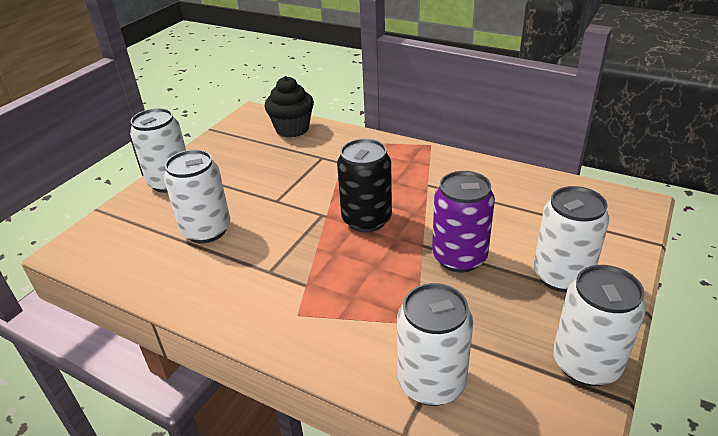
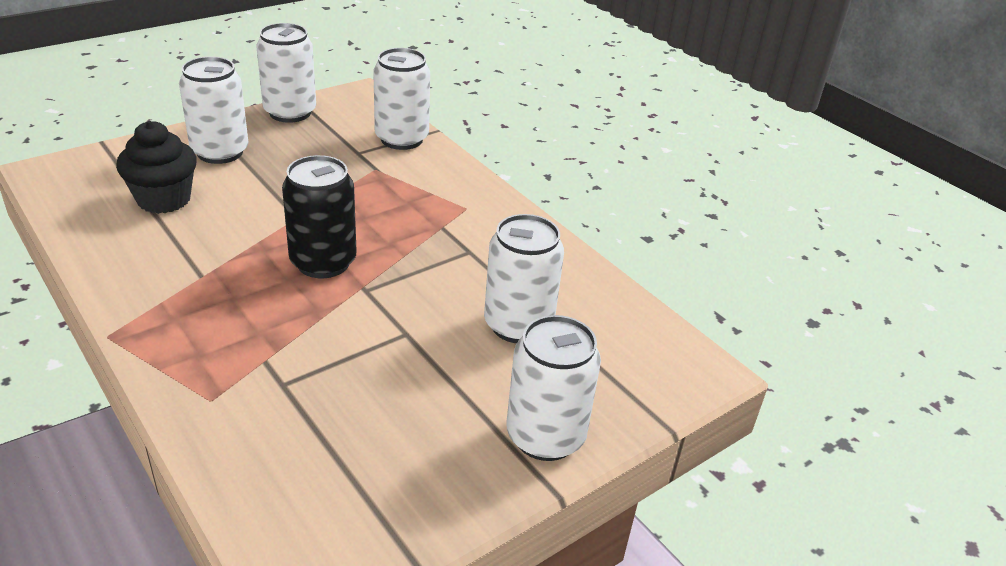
camera: 160 degrees left, 0 degrees up
black cupcake [264,76,314,138] -> black cupcake moved to [116,121,197,214]
purple can [432,171,495,273] -> none

